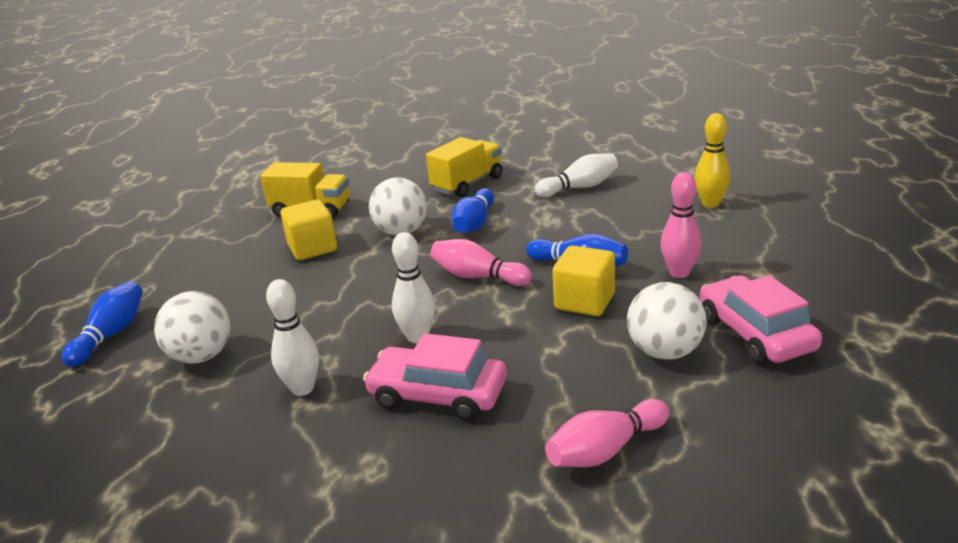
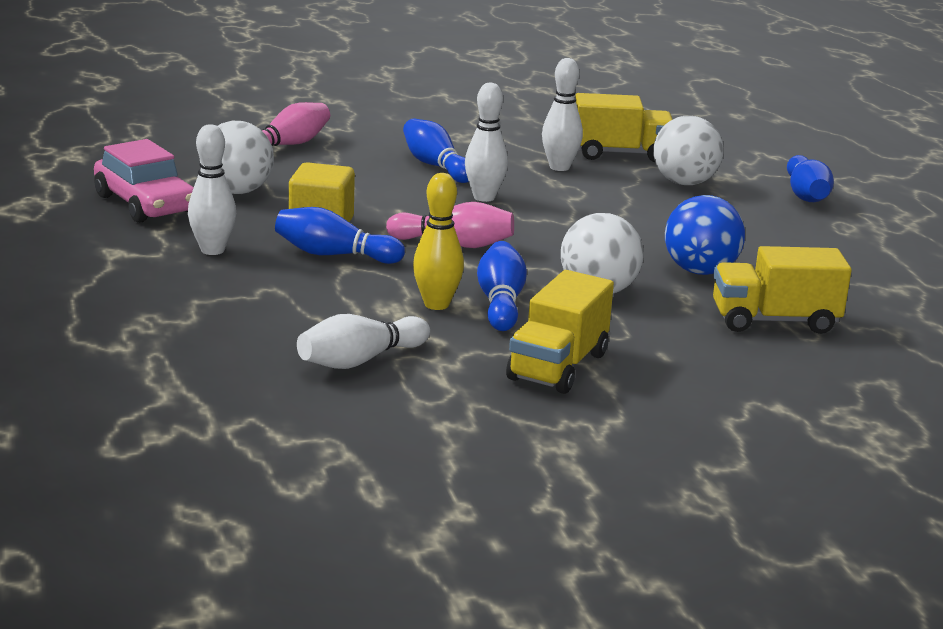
camera: 160 degrees right, 5 degrees down
yellow cube [281,199,337,260] -> blue ball [665,195,745,275]
pink car [363,333,507,421] -> blue bowling pin [403,118,469,183]
pink bowling pin [660,172,702,278] -> white bowling pin [188,124,236,255]
yellow bowling pin [694,113,730,208] -> yellow bowling pin moved to [413,173,464,310]
none -> yellow truck [575,93,673,162]

